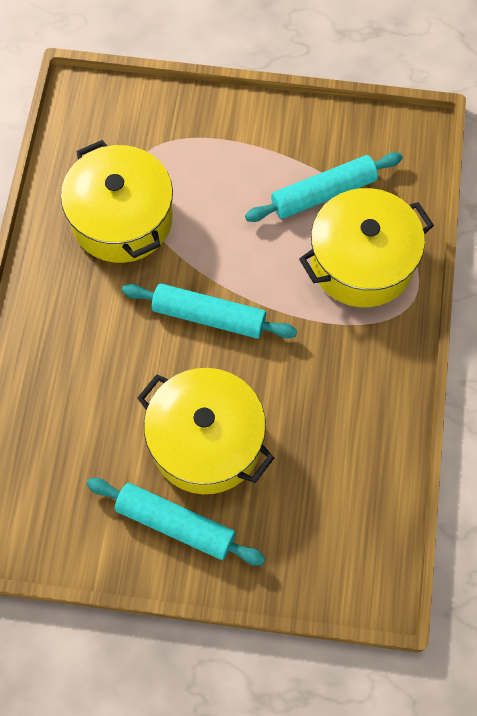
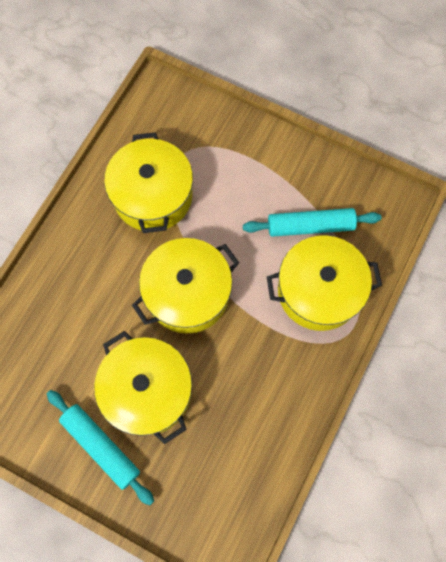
camera: 20 degrees right, 5 degrees up
turquoise rolling pin [122,283,297,338] -> yellow pot [132,238,239,334]

